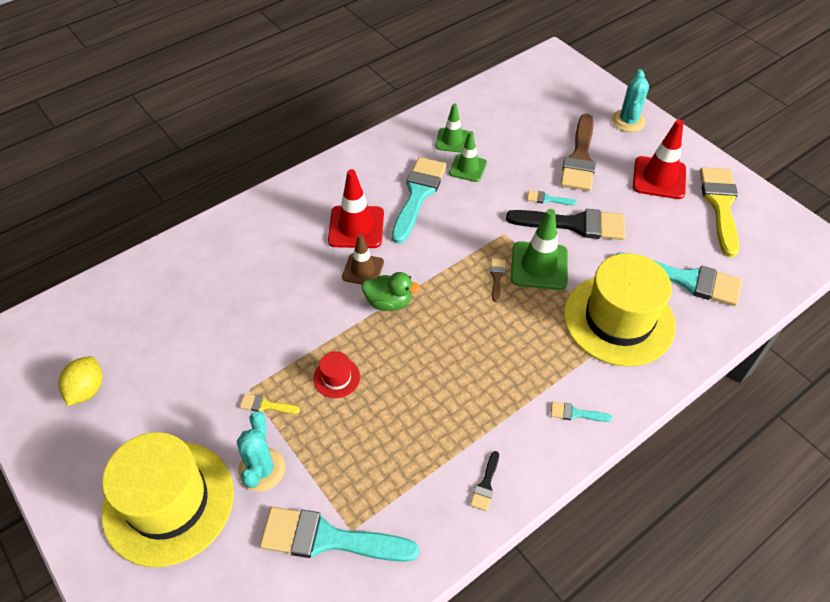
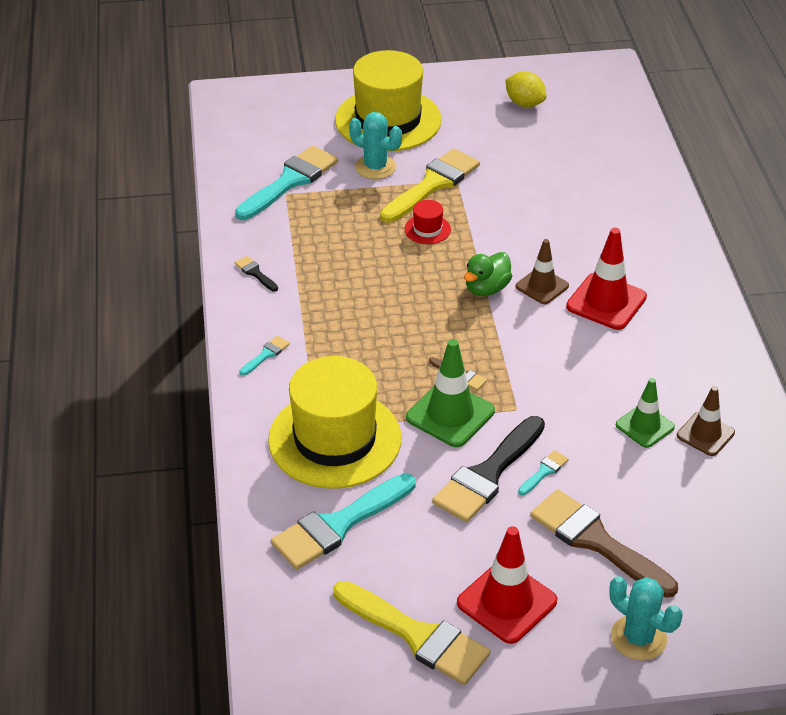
camera: 120 degrees right, 10 degrees down
yellow brush [240,394,300,414] -> yellow brush [380,148,480,223], size x2.34
turquoise brush [392,157,446,244] -> none
green traffic cone [436,104,469,153] -> brown traffic cone [677,386,735,456]

